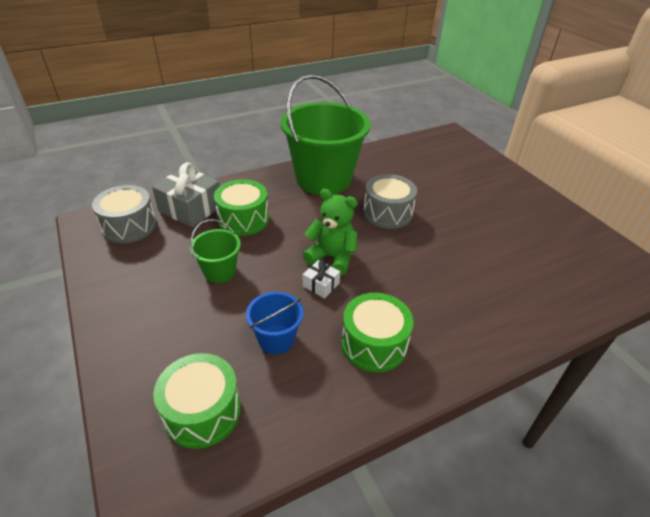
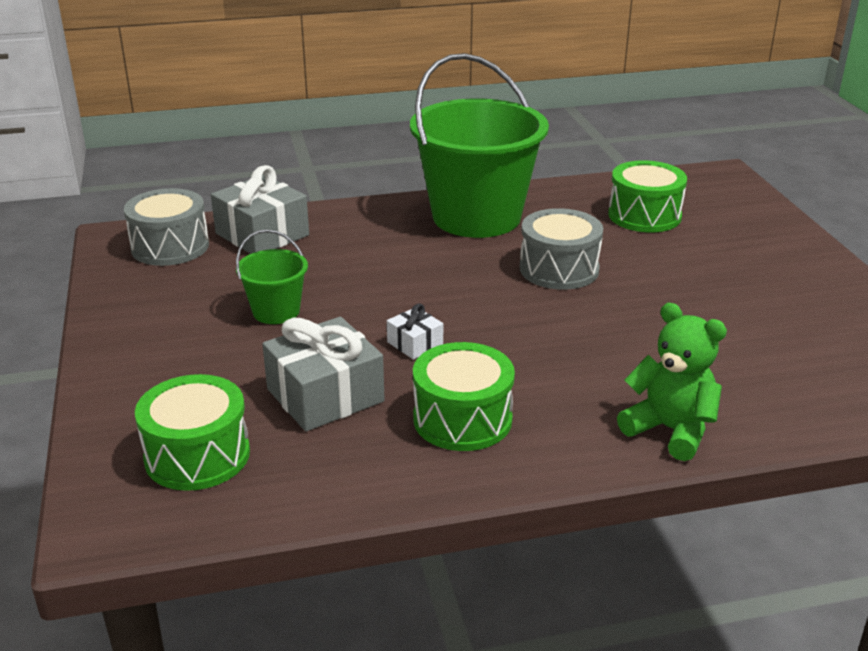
camera: 15 degrees right, 10 degrees down
green drum [214,179,269,236] -> green drum moved to [608,160,687,232]
blue bucket [246,292,303,354] -> grey gift [262,317,385,431]
green teddy bear [303,189,357,275] -> green teddy bear moved to [617,303,727,461]

